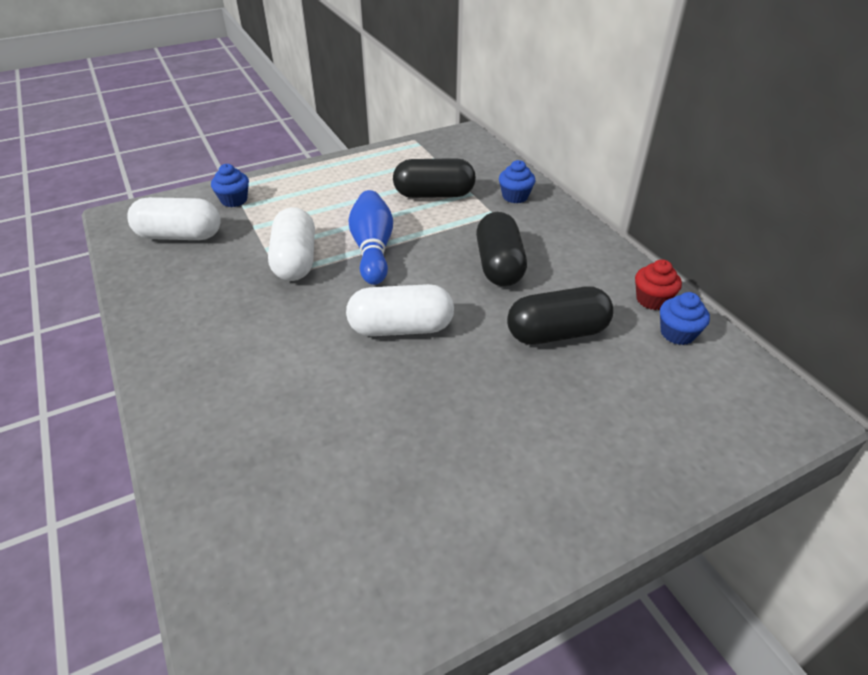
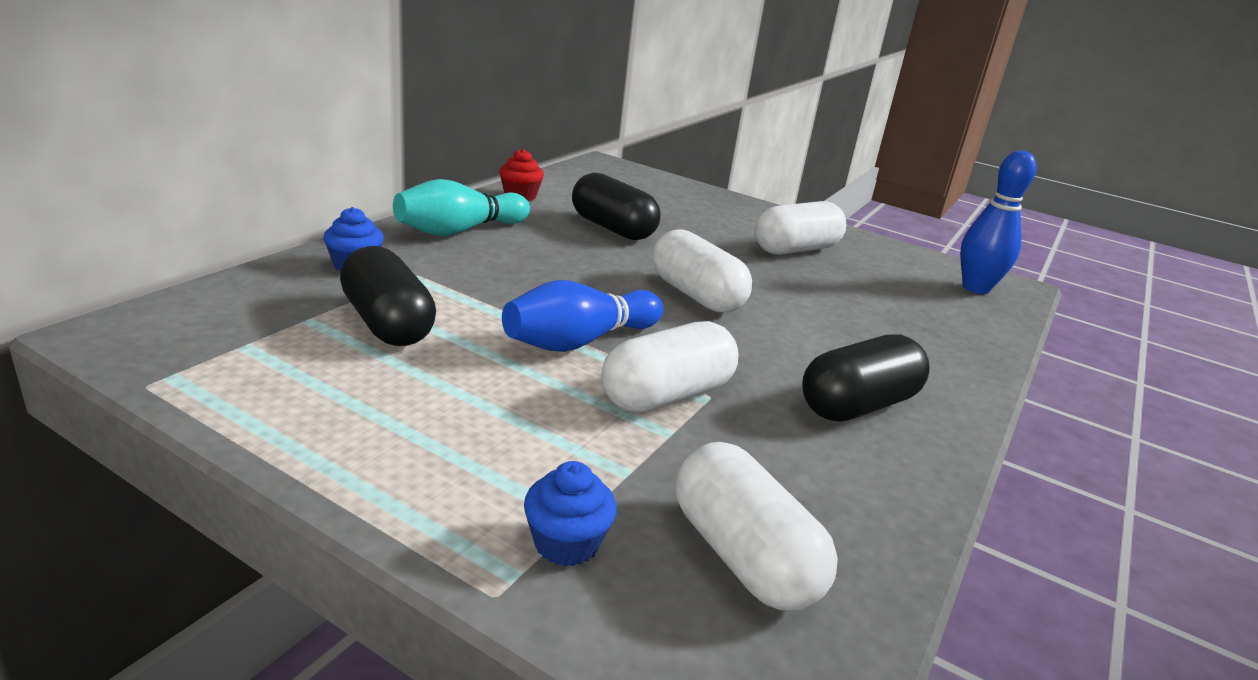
camera: 125 degrees left, 15 degrees down
black capsule [476,212,527,286] -> black capsule moved to [802,335,930,422]
blue cupcake [660,292,710,345] -> none
none -> turquoise bowling pin [393,179,530,236]
none -> white capsule [755,201,846,255]
none -> blue bowling pin [960,151,1036,294]

